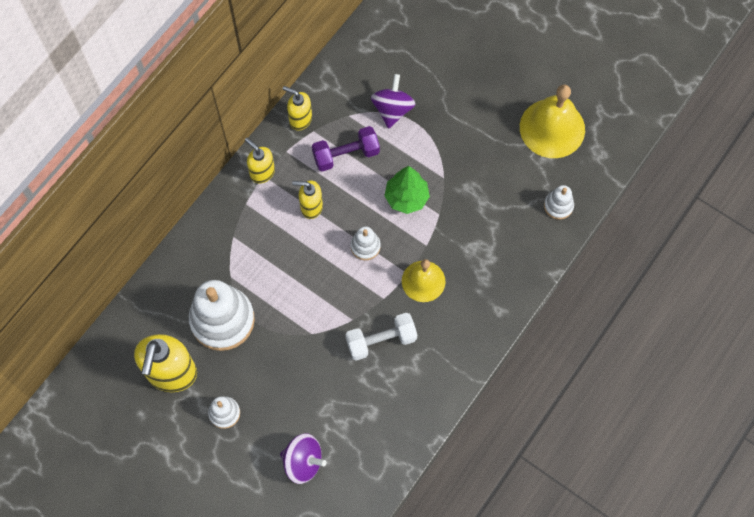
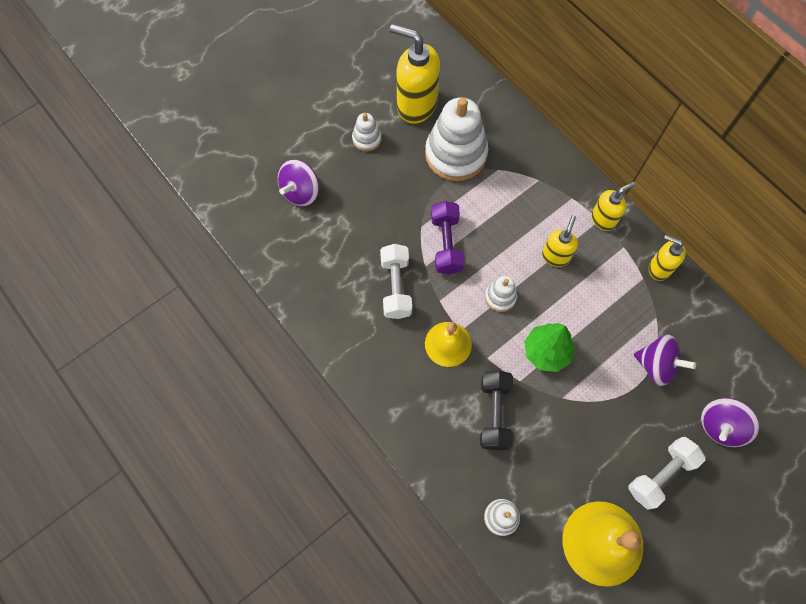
camera: 105 degrees right, 0 degrees up
yellow soap dispenser [283,86,312,131] -> yellow soap dispenser turned 105 degrees counterclockwise [649,235,686,281]
purple dumbbell [312,126,380,172] -> purple dumbbell moved to [431,201,465,275]
none -> black dumbbell [480,371,513,450]
none -> white dumbbell [628,437,705,510]
none -> purple spinning top [701,398,759,447]

